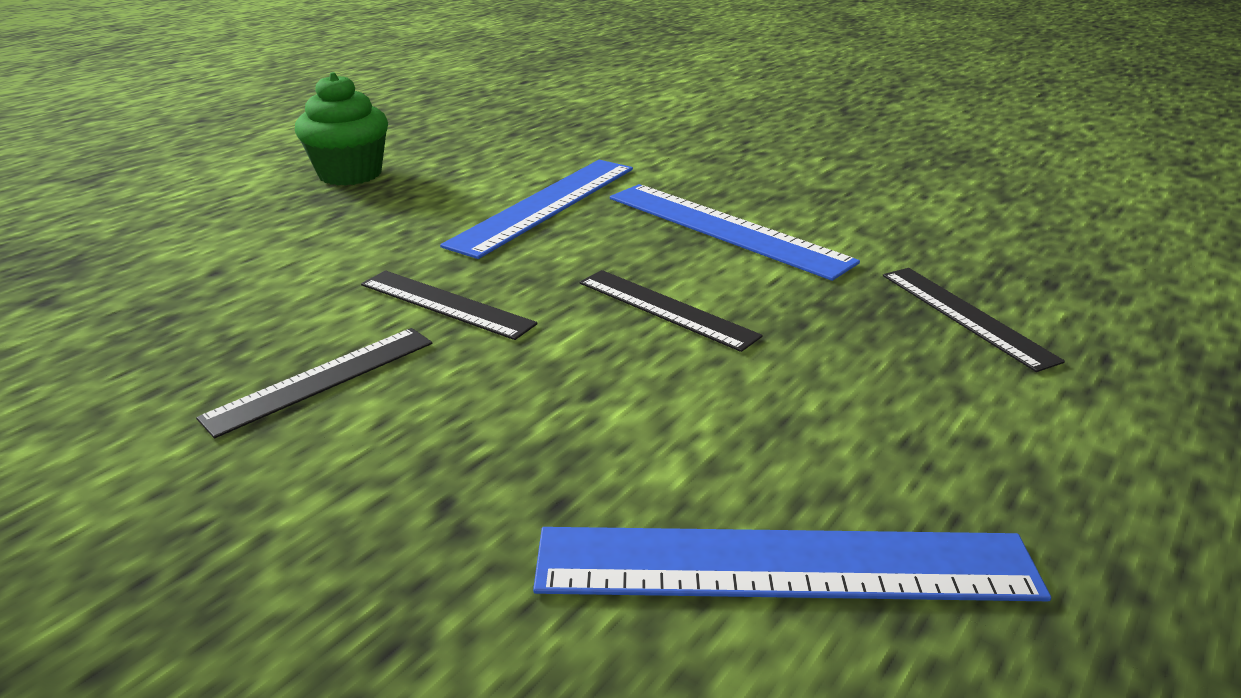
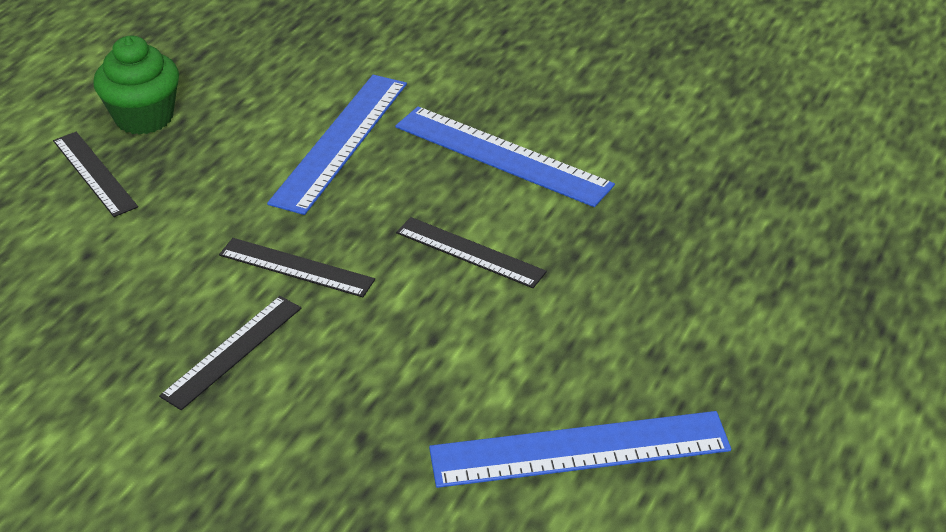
camera: 10 degrees left, 10 degrees up
black ruler [883,268,1065,372] -> black ruler moved to [53,132,138,217]

